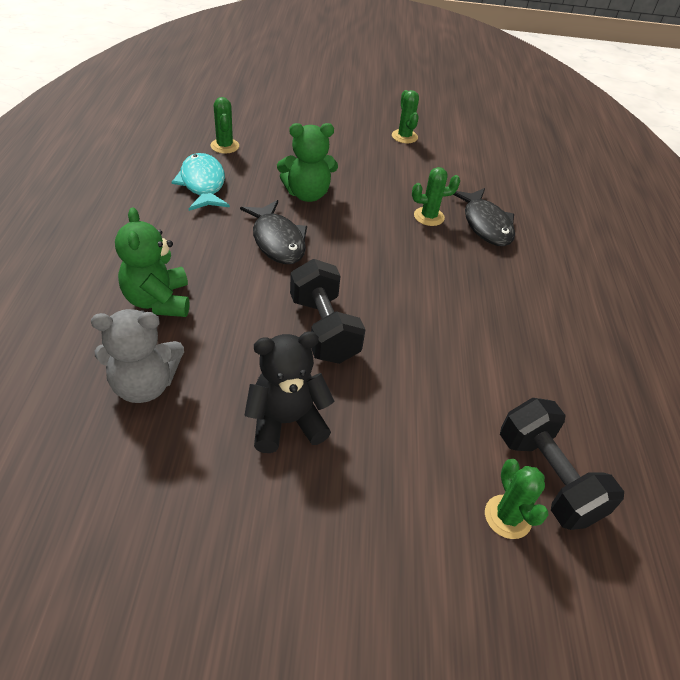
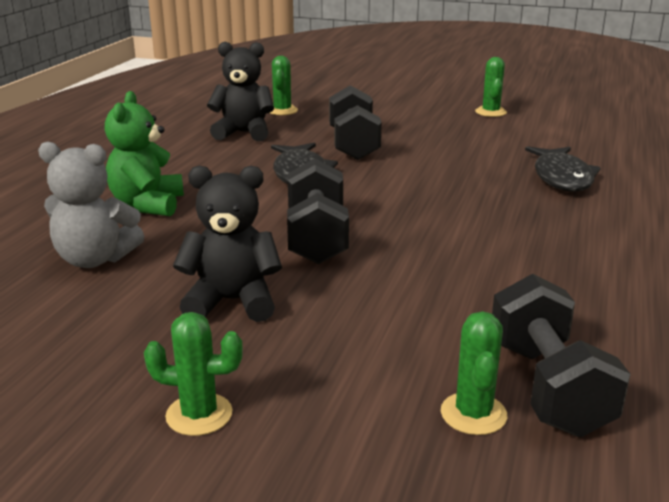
camera: 20 degrees right, 20 degrees down
turquoise fish [171,153,230,211] -> black teddy bear [207,42,274,141]
green teddy bear [277,123,338,202] -> black dumbbell [329,85,382,160]
green cactus [412,167,460,226] -> green cactus moved to [144,312,243,436]

